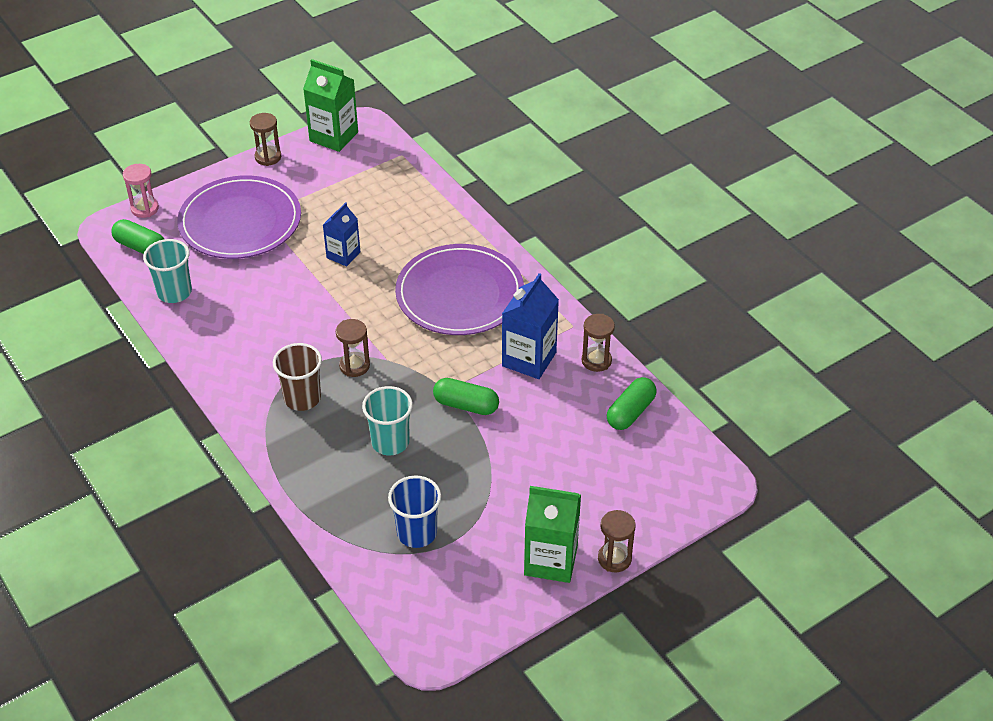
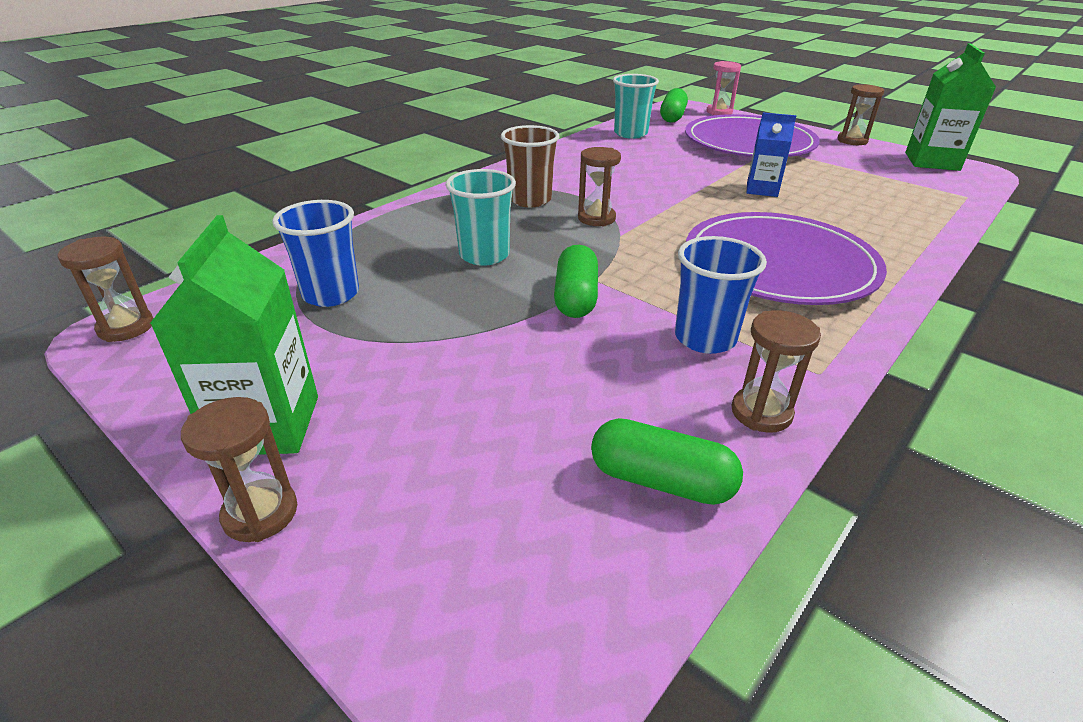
camera: 75 degrees right, 10 degrees down
blue carton [502,273,559,379] -> blue cup [675,236,767,354]
none -> brown hourglass [57,237,154,342]

